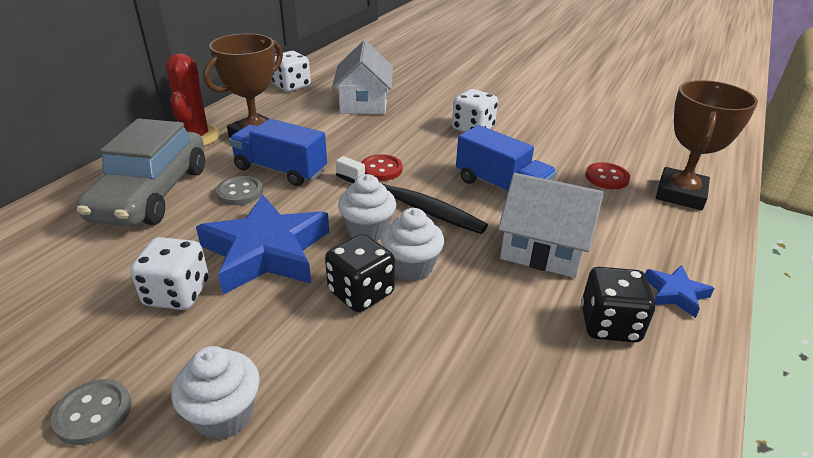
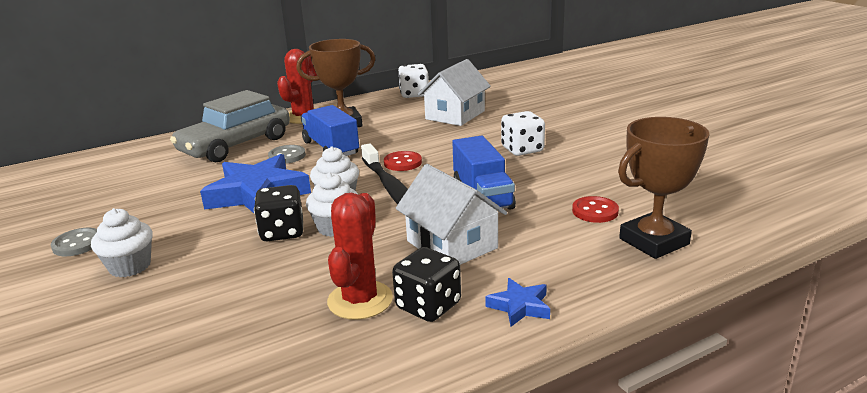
camera: 35 degrees right, 10 degrees down
white dice [130,237,209,310] -> none
none -> red cactus [327,192,393,320]

